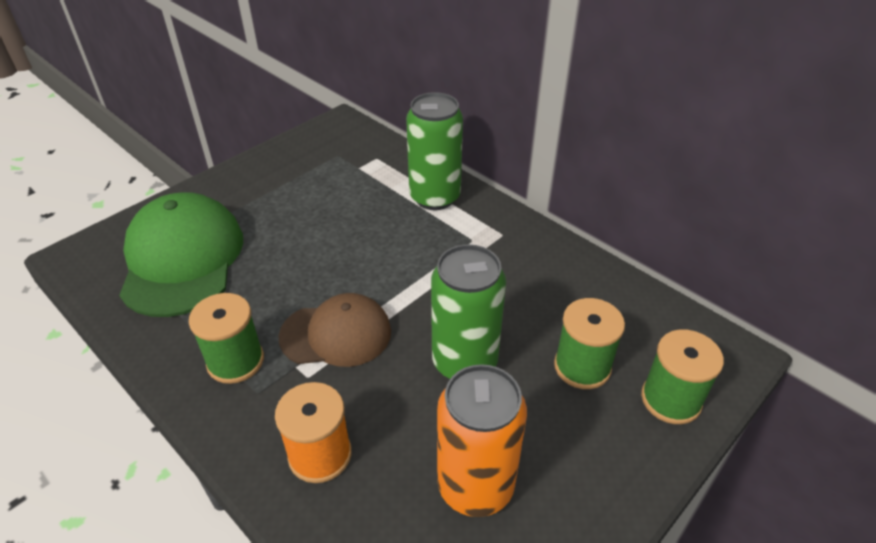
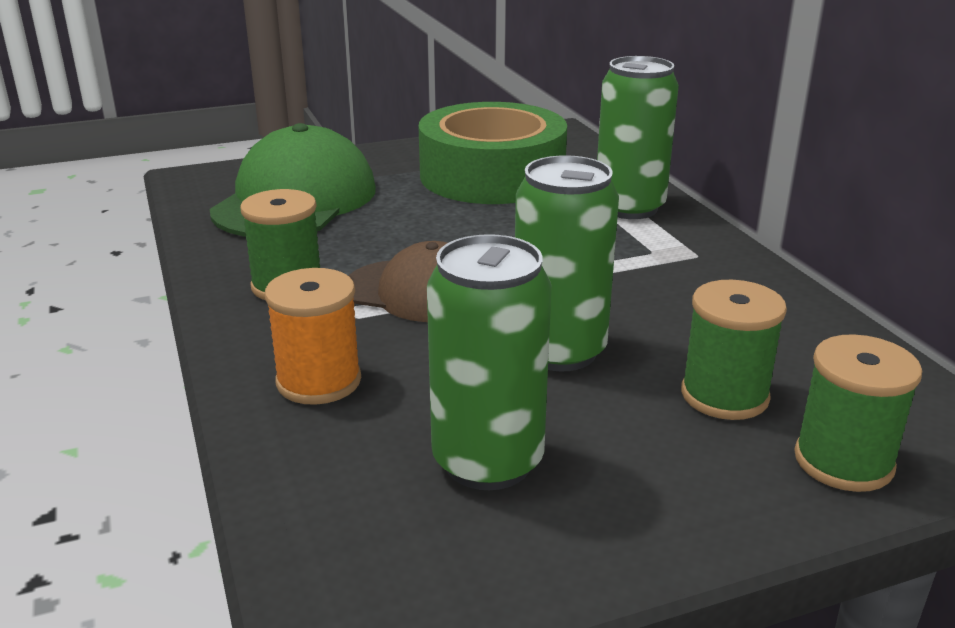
camera: 25 degrees right, 15 degrees down
orange can [437,364,527,517] -> green can [427,234,552,490]
none -> green tape [418,102,567,204]

